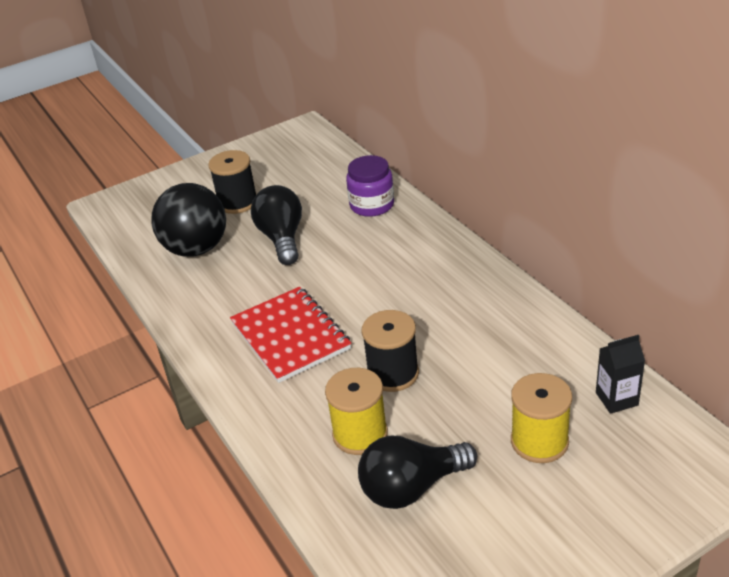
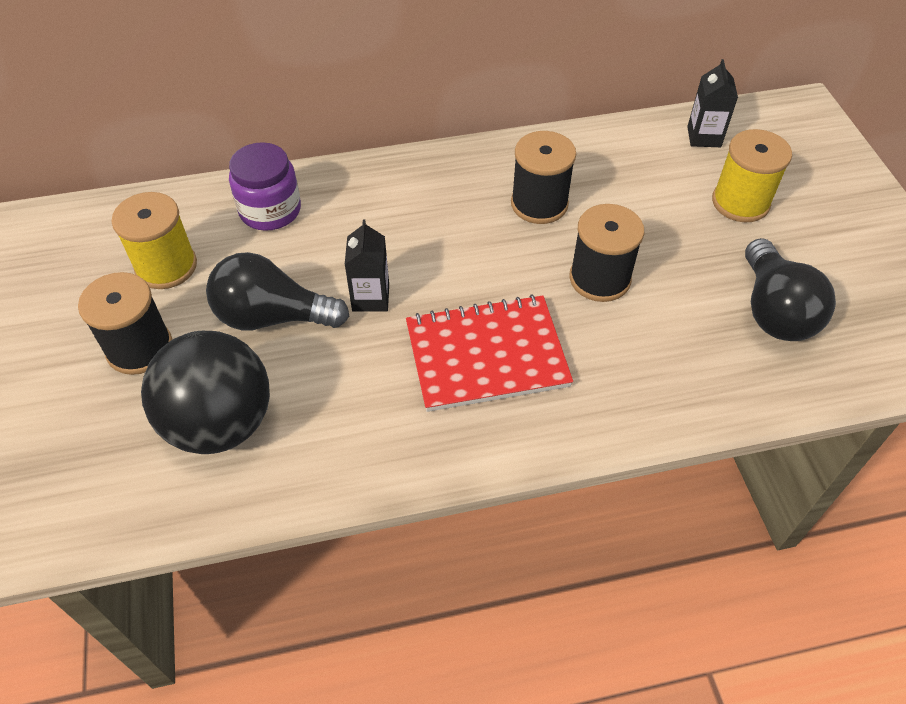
camera: 75 degrees left, 15 degrees up
yellow spool [325,368,388,455] -> yellow spool moved to [111,192,197,289]
none -> black carton [345,219,389,312]
none -> black spool [511,131,576,224]

